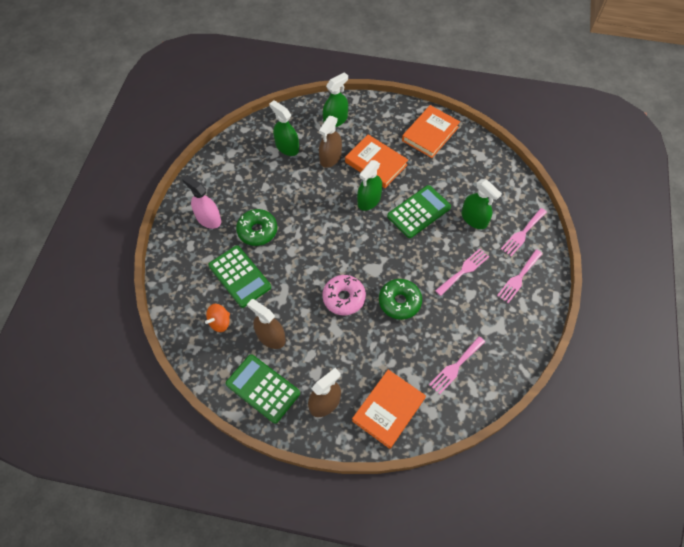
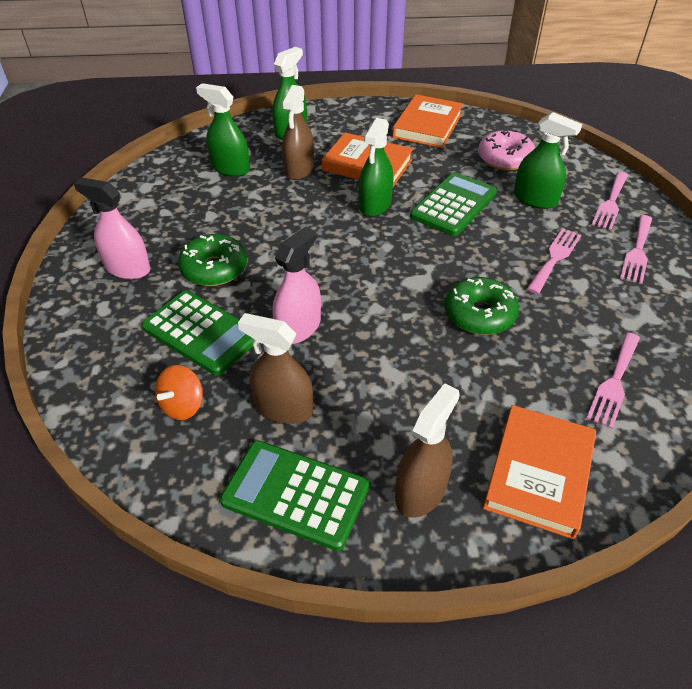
camera: 15 degrees left, 15 degrees down
pink donut [322,275,366,315] -> pink donut moved to [478,129,535,171]
none -> pink spray bottle [272,227,321,344]

